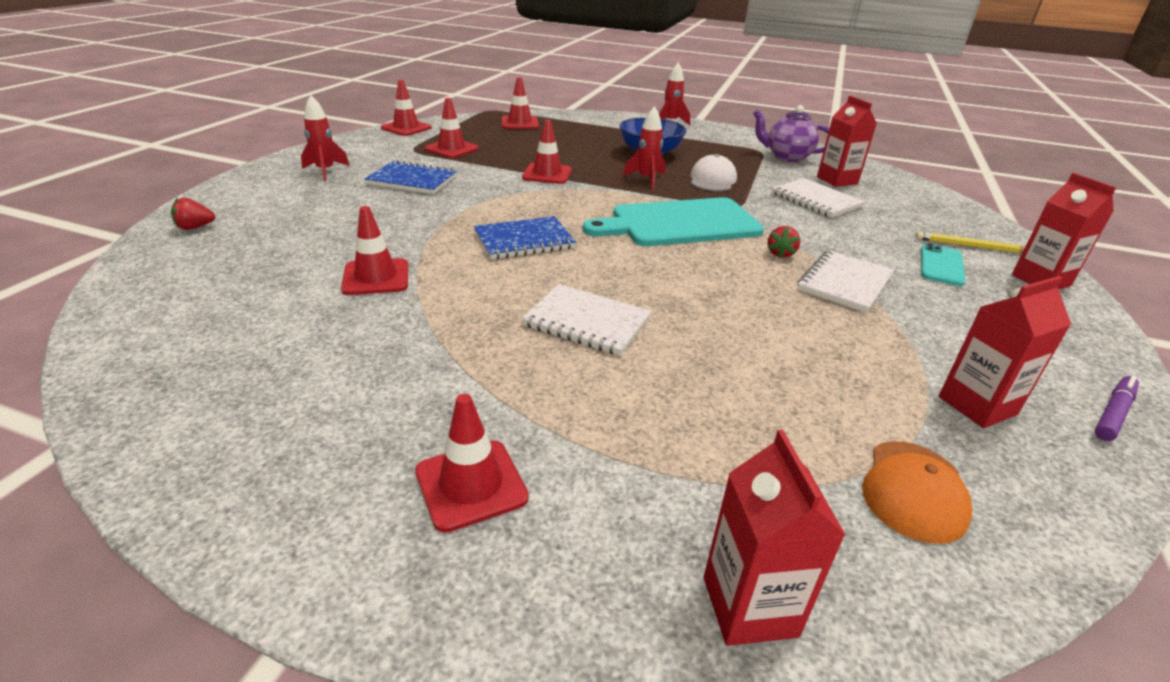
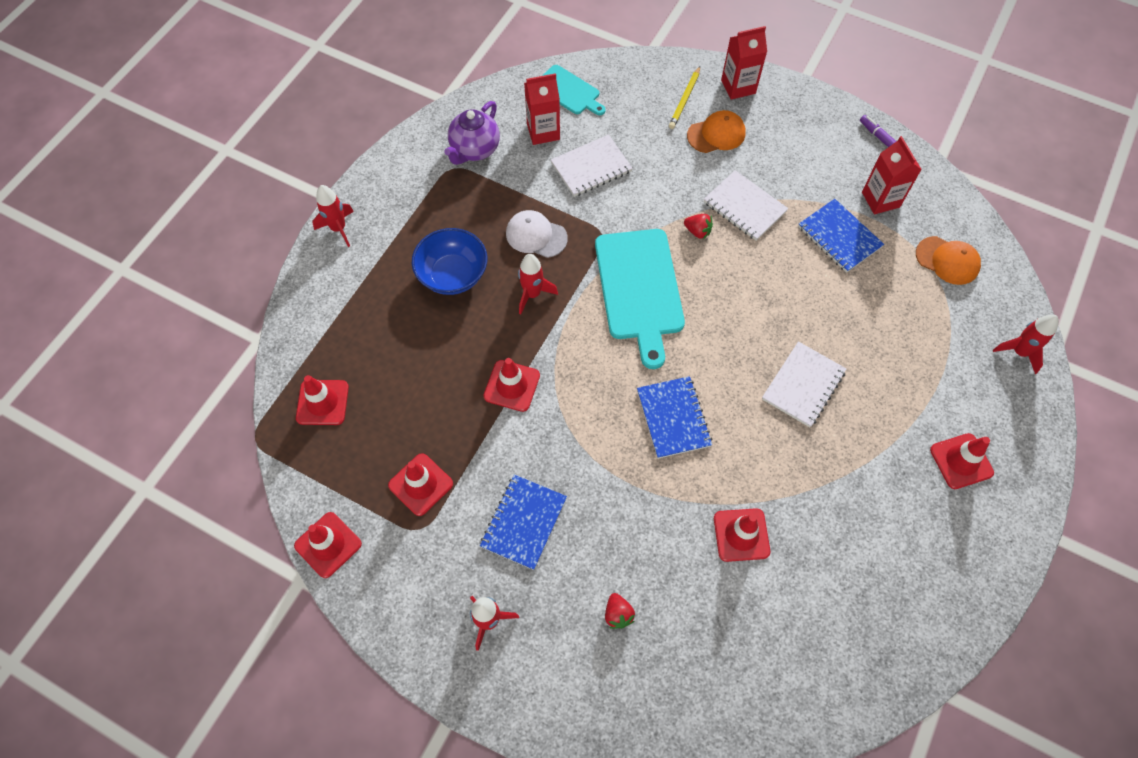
camera: 80 degrees left, 30 degrees up
red strawberry [171,198,215,230] -> red strawberry moved to [605,593,635,629]
red carton [704,430,846,646] -> red rocket [993,315,1059,374]
turquoise phone [921,244,966,286] -> orange cap [687,110,746,153]
none -> turquoise cutting board [542,65,606,115]
none -> blue notebook [798,199,884,273]

